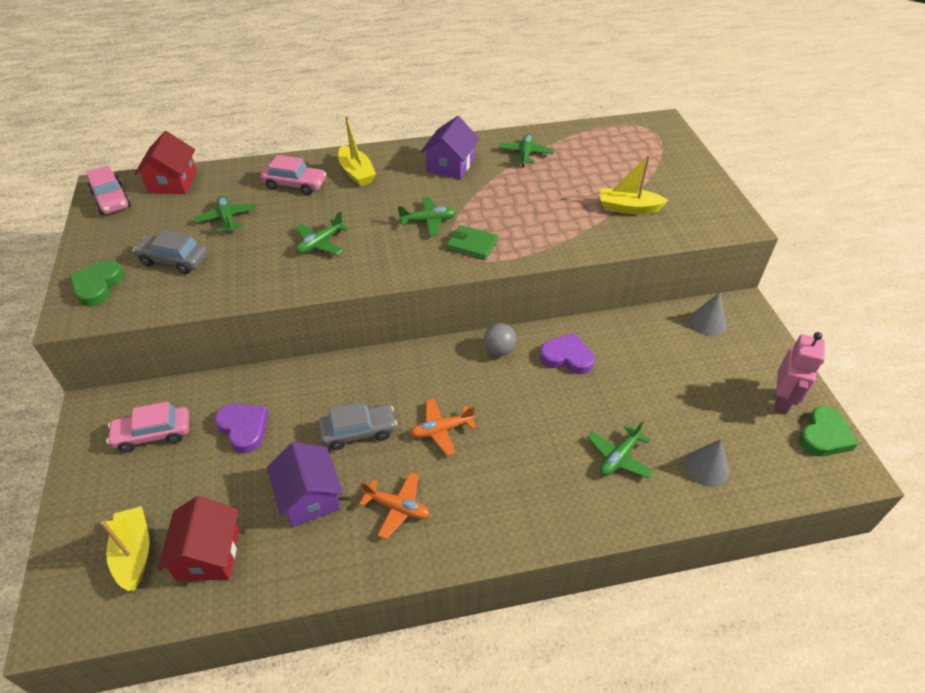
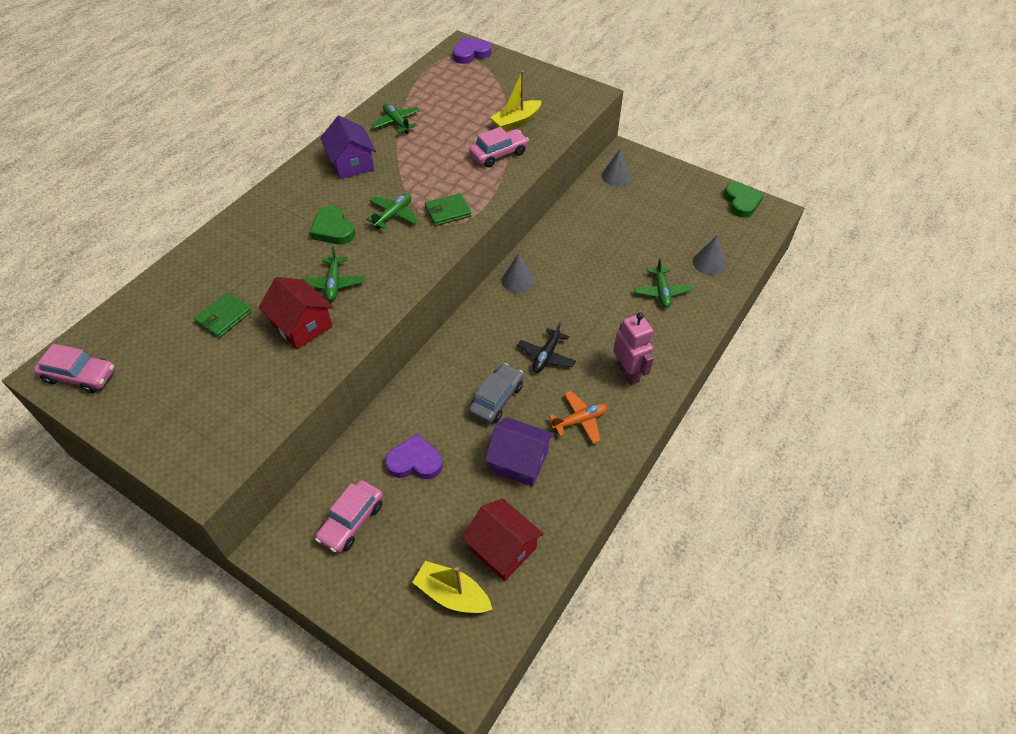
camera: 45 degrees left, 5 degrees up
green heart [69,260,125,306] -> green heart moved to [309,206,355,244]
grey car [133,230,208,274] -> none
red house [135,131,197,194] -> red house moved to [259,277,334,349]
green plane [194,195,257,234] -> green wallet [194,293,252,338]
pink car [261,155,327,195] -> pink car moved to [469,127,529,167]
yellow boat [338,116,376,186] -> none
orange plane [410,399,476,456] -> black plane [518,322,576,373]
grey ball [484,323,517,356] -> grey cone [502,253,535,293]
purple heart [540,333,595,374] -> purple heart moved to [453,37,491,64]
pink robot [774,332,825,415] -> pink robot moved to [613,313,654,385]

